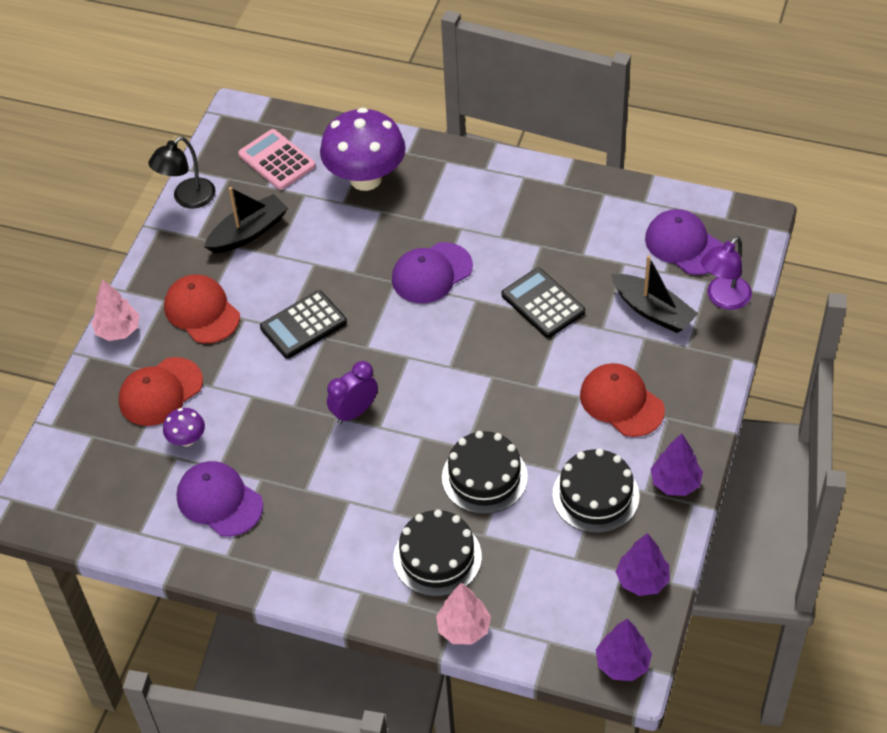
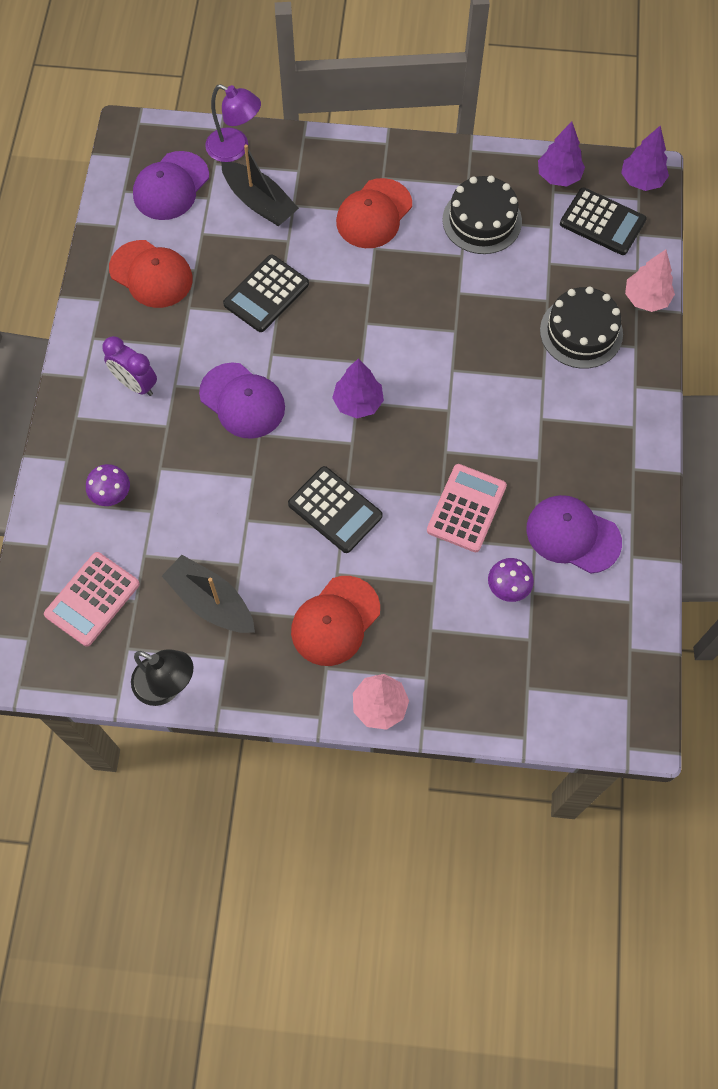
camera: 105 degrees left, 15 degrees up
red cap [119,357,203,426] -> red cap moved to [109,240,193,308]
purple cap [177,461,263,537] -> purple cap turned 90 degrees clockwise [526,495,622,573]
purple mushroom [320,108,406,191] -> purple mushroom [86,464,130,506], size x0.44
purple clock [327,361,378,424] -> purple clock moved to [102,336,157,396]
black cake [442,431,528,514] -> none
black boat [611,255,698,333] -> black boat turned 105 degrees clockwise [221,144,299,226]
purple tree [651,433,703,496] -> purple tree moved to [332,359,384,418]
none -> pink calculator [427,464,507,552]
none -> black calculator [560,187,647,255]

